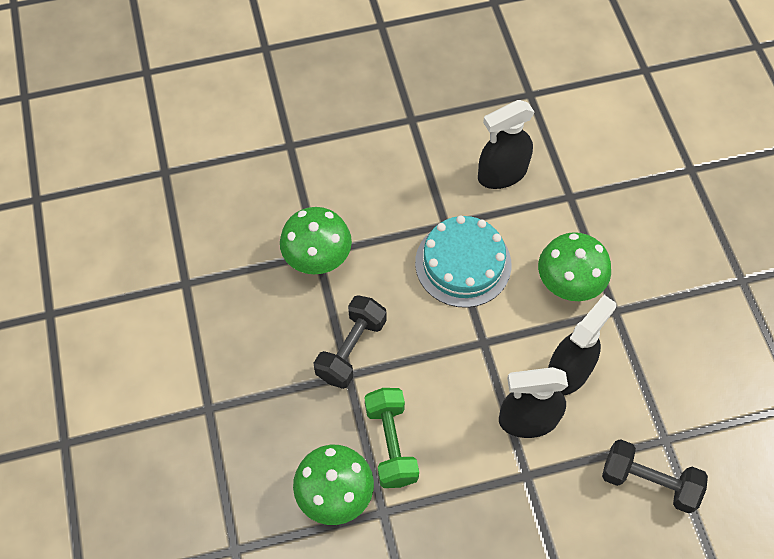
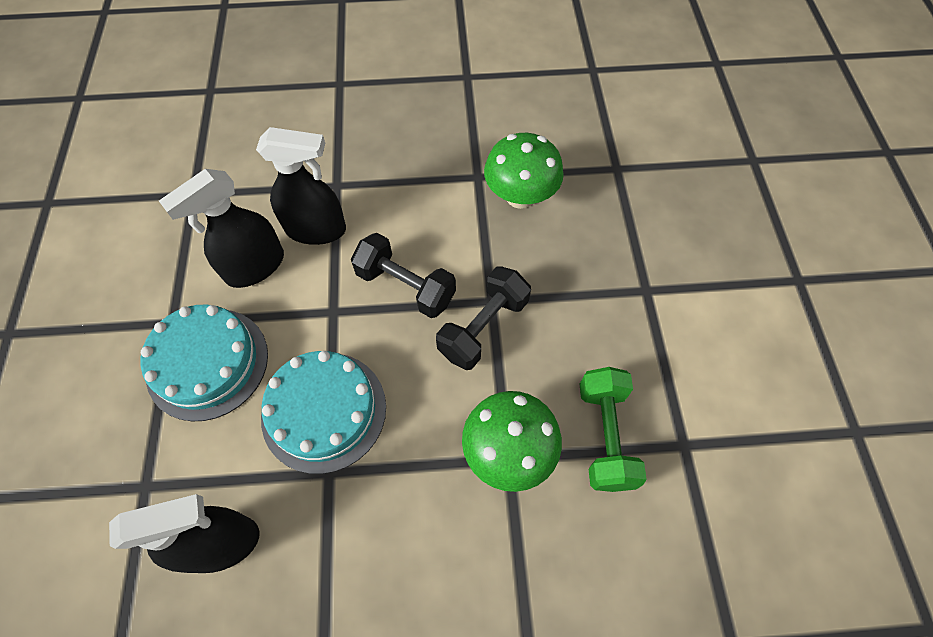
camera: 170 degrees left, 0 degrees up
green dumbbell [364,388,419,488] -> green dumbbell moved to [580,367,647,492]
green mushroom [538,232,611,301] -> turquoise cake [141,304,268,421]
black dumbbell [602,439,708,514] -> black dumbbell moved to [351,233,456,318]

